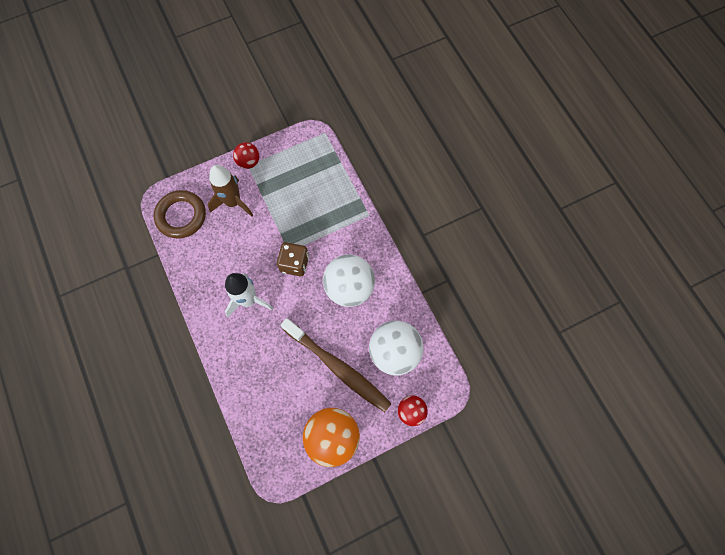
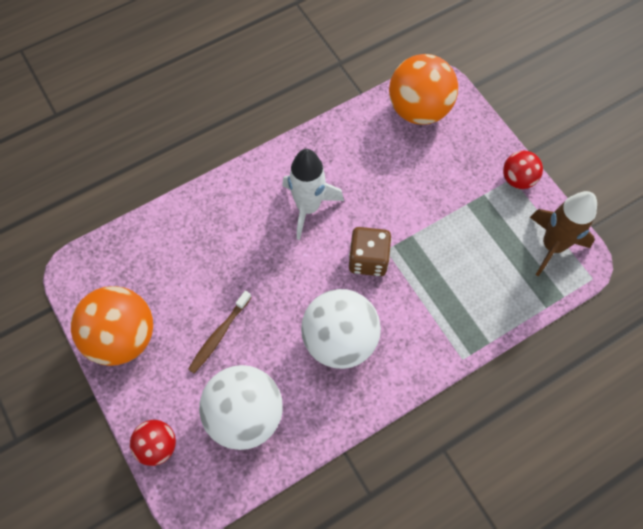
camera: 85 degrees right, 5 degrees down
brown ring [154,190,206,239] -> orange ball [389,54,458,125]
brown rocket [208,165,253,217] -> brown rocket moved to [530,191,597,276]
brown toothbrush [281,318,392,412] -> brown toothbrush [188,291,252,373], size x0.50

